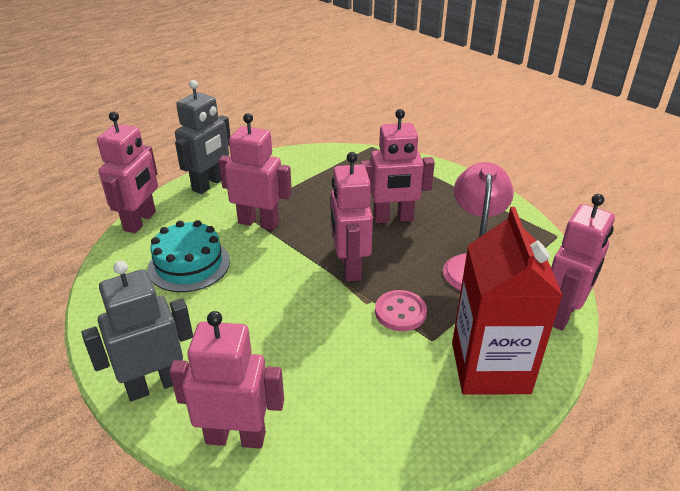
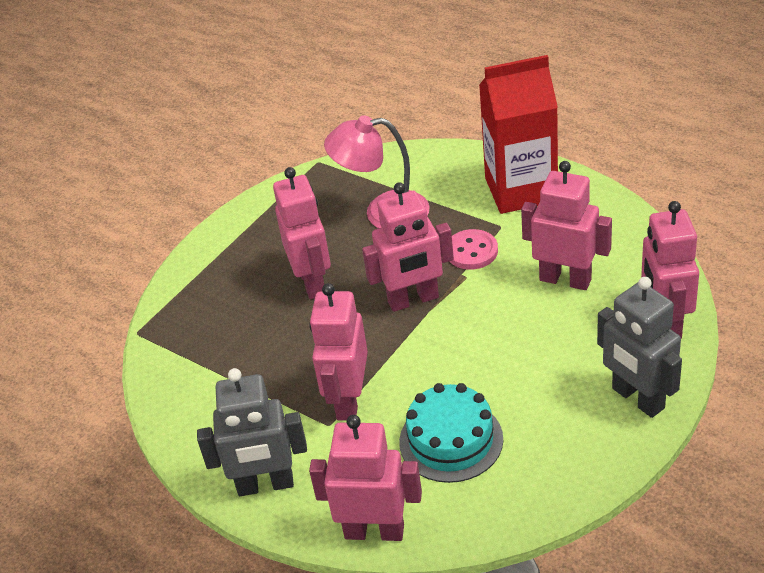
camera: 95 degrees left, 5 degrees up
grey robot [175,80,231,194] -> grey robot turned 150 degrees clockwise [197,368,307,496]
pink robot [551,194,615,331] -> pink robot moved to [521,161,612,290]

